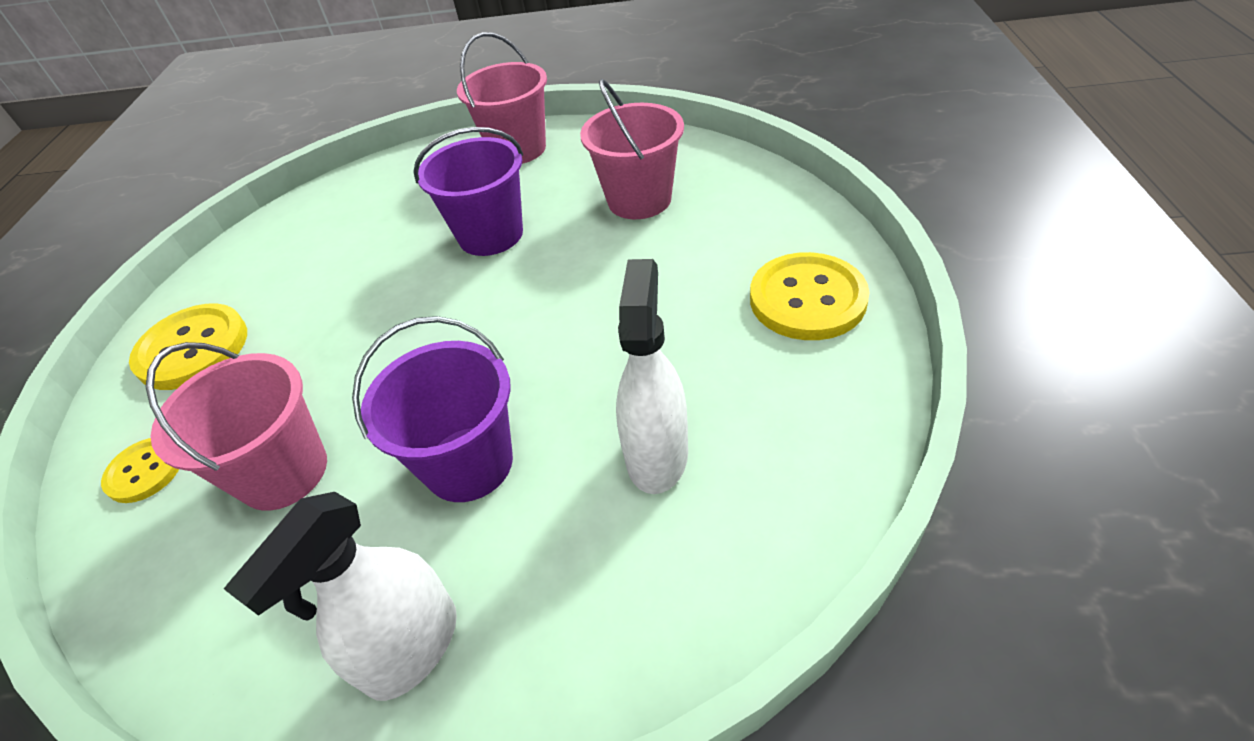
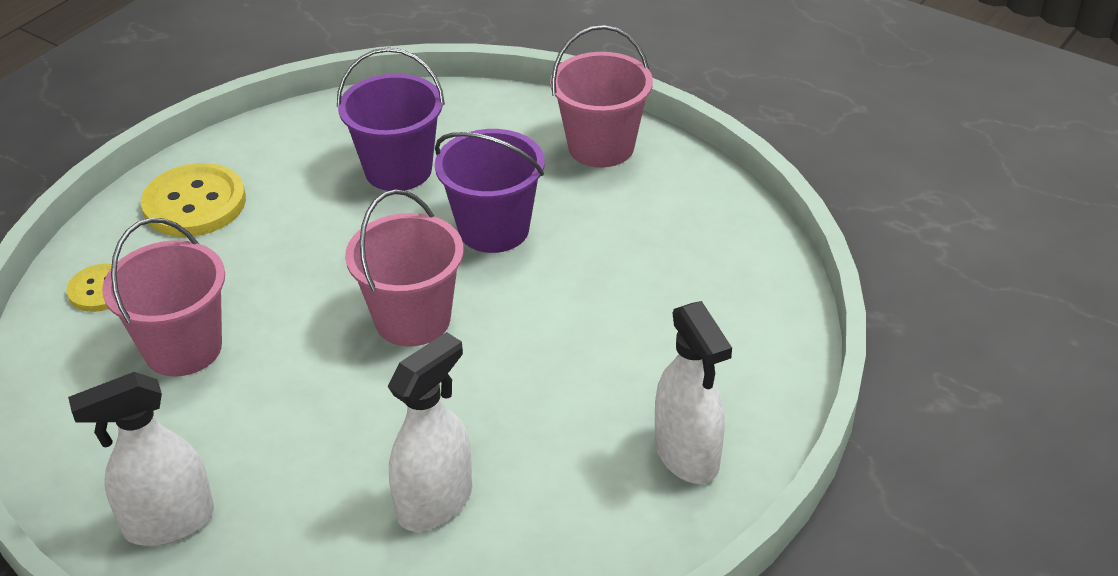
camera: 30 degrees right, 5 degrees down
purple bucket [352,316,513,502] -> purple bucket moved to [337,47,445,191]
pink bucket [580,79,684,219] -> pink bucket moved to [345,189,464,346]
yellow button [750,252,869,340] -> white spray bottle [655,301,732,484]

